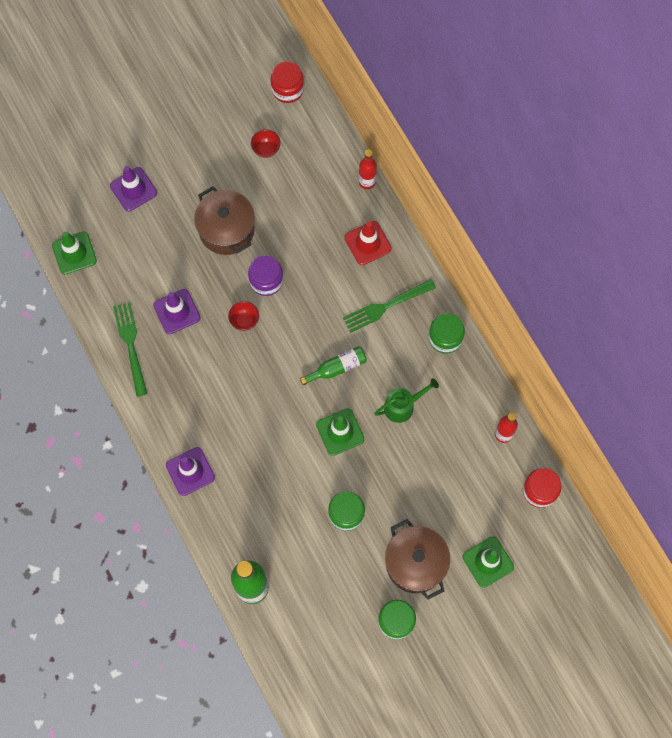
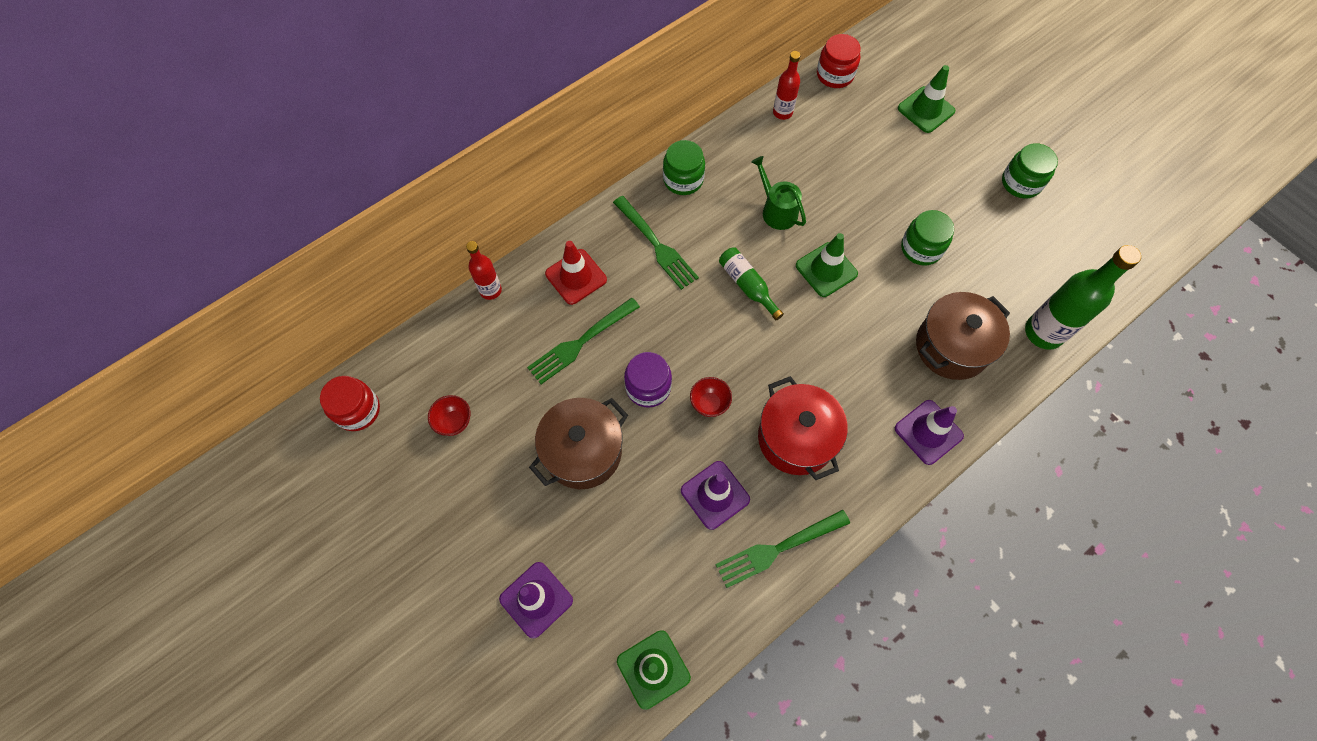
camera: 100 degrees left, 5 degrees down
brown pot [385,519,450,600] -> brown pot moved to [916,292,1010,380]
none -> green fork [527,298,640,384]
none -> red pot [758,376,848,480]

